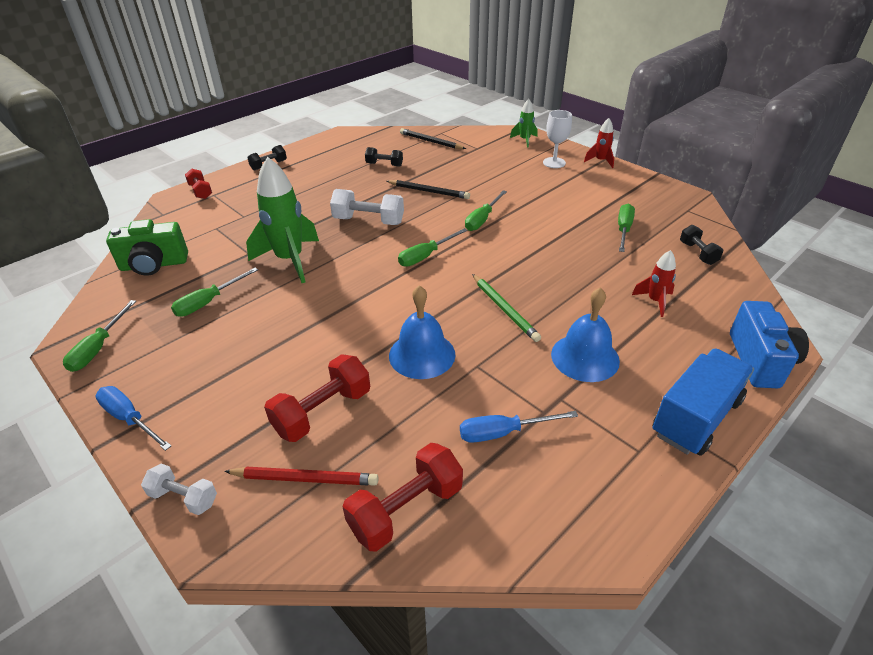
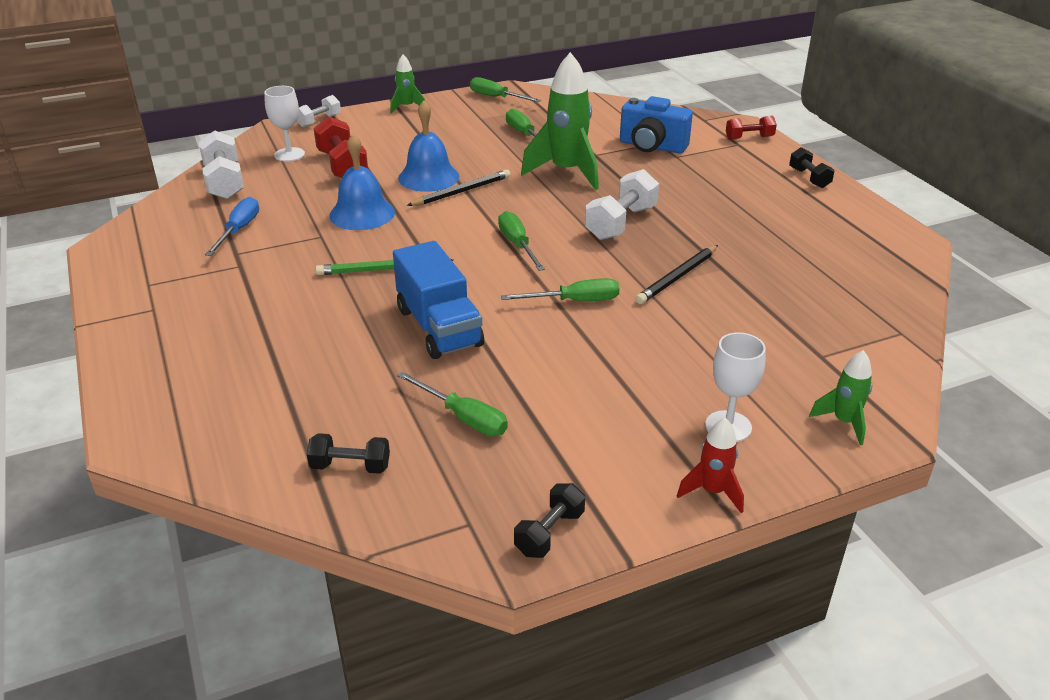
camera: 110 degrees right, 5 degrees down
blue screwdriver [95,386,171,451] -> green rocket [390,55,425,114]
green camera [106,219,188,276] -> none
red pencil [224,467,378,486] -> white goblet [264,86,305,162]
red dumbbell [342,443,463,552] -> white dumbbell [199,130,244,199]
black dumbbell [365,147,403,167] -> black dumbbell moved to [514,483,585,558]
black pencil [400,128,466,149] -> black pencil moved to [407,169,510,206]
green screwdriver [465,190,507,231] -> green screwdriver turned 120 degrees clockwise [501,278,620,301]
blue bell [551,287,620,382] -> blue bell moved to [398,100,459,192]
red rocket [632,250,676,317] -> none
blue truck [653,349,754,456] -> blue truck moved to [393,241,484,359]
blue camera [730,301,809,388] -> blue camera moved to [620,96,693,153]

